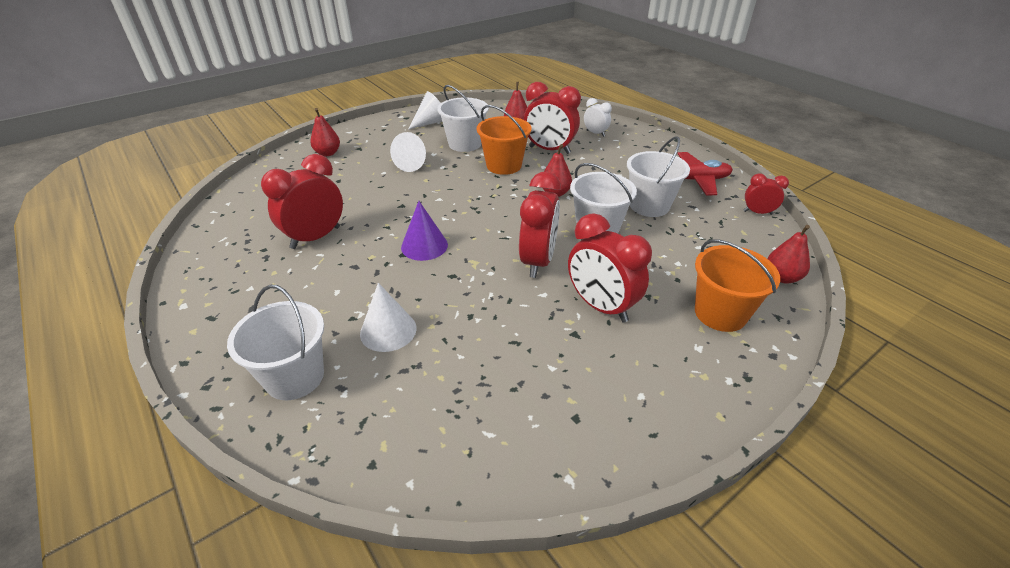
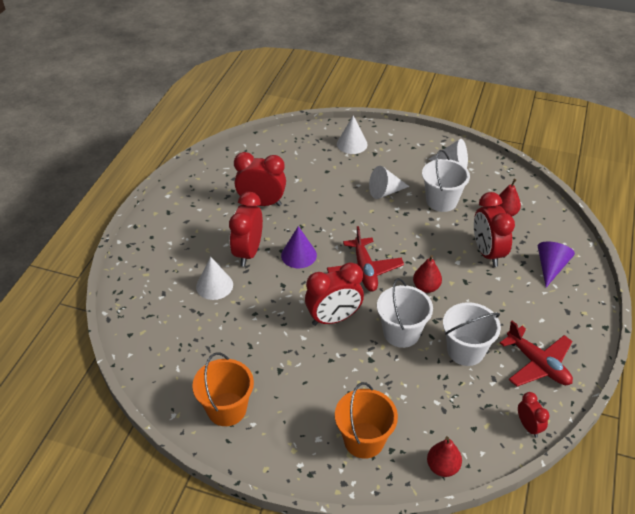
camera: 55 degrees right, 5 degrees up
white bucket [227,285,324,400] -> none
red pear [310,108,340,156] -> white cone [337,115,368,154]
orange bucket [477,105,531,175] -> orange bucket moved to [192,353,254,426]
red clock [568,213,652,323] -> red clock moved to [229,192,263,267]
white clock [584,98,612,137] -> purple cone [538,242,575,287]
none -> red plane [327,226,404,291]

